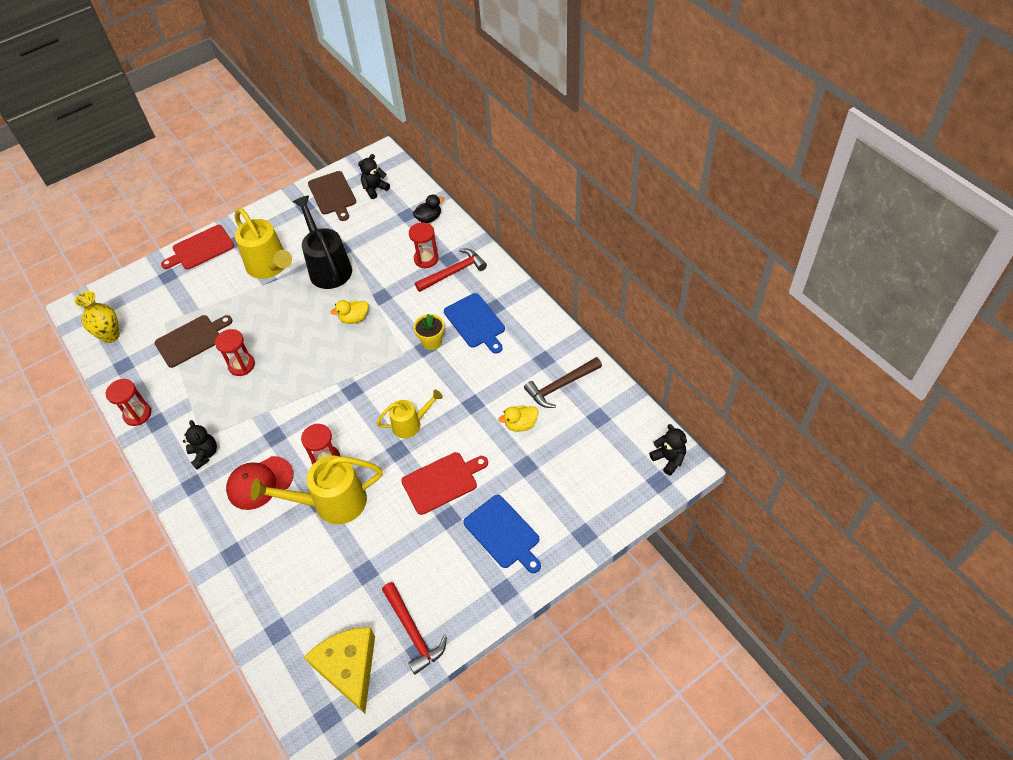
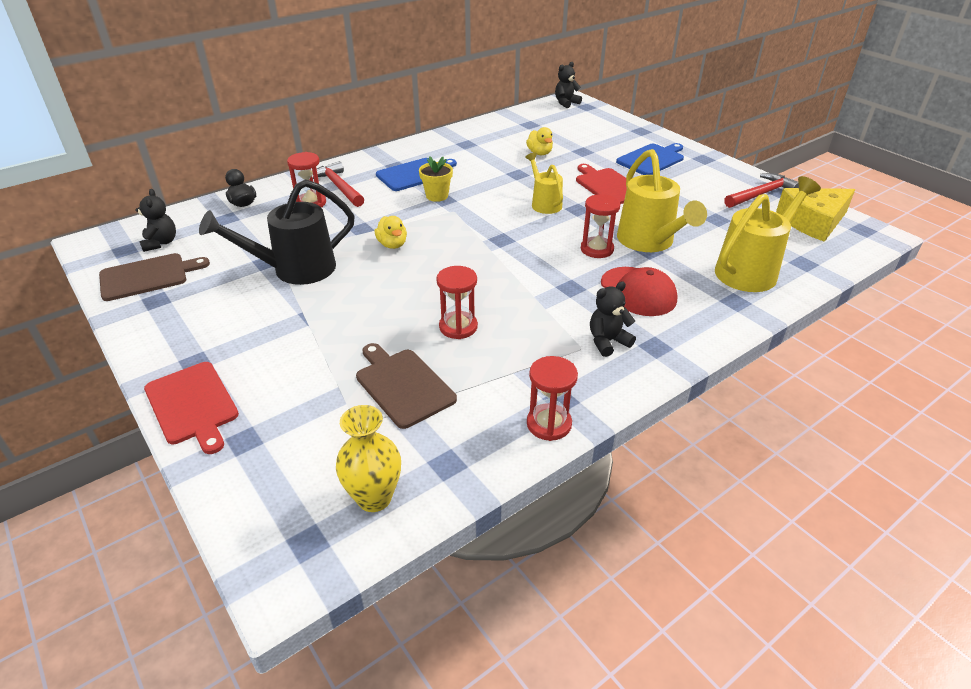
camera: 95 degrees left, 15 degrees down
yellow watering can [235,208,292,279] -> yellow watering can moved to [715,176,821,292]
black teddy bear [358,154,390,199] -> black teddy bear turned 150 degrees counterclockwise [135,189,176,252]
brown hammer [524,357,602,408] -> none

